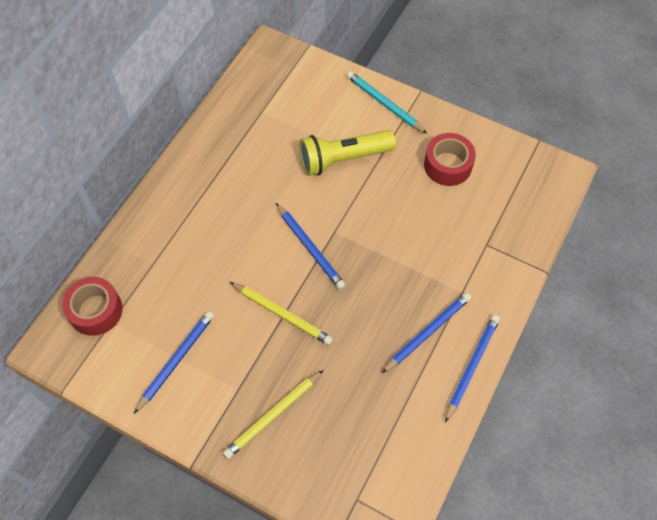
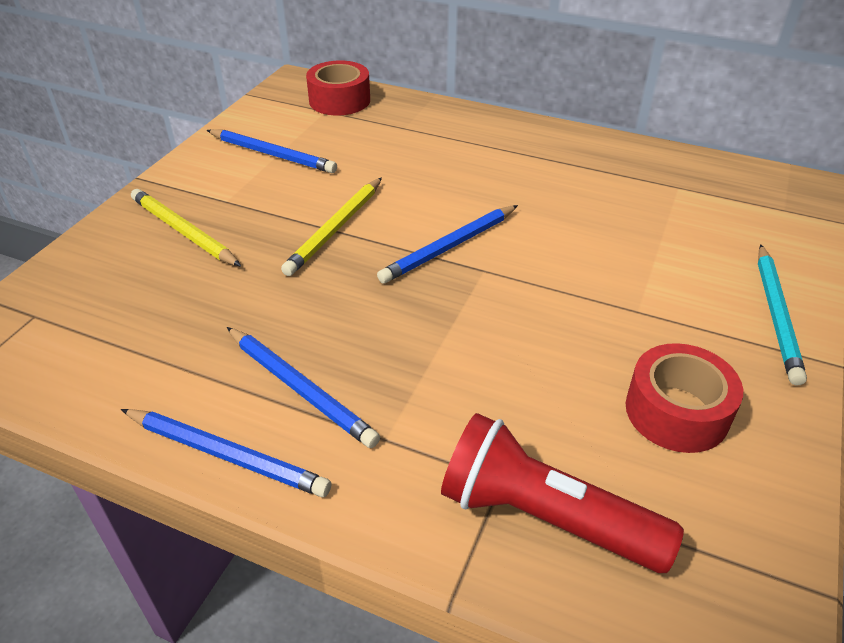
camera: 85 degrees right, 20 degrees down
yellow flashlight [300,130,396,176] -> none
turquoise pencil [346,71,427,134] -> turquoise pencil turned 150 degrees clockwise [758,244,807,385]
none -> red flashlight [441,413,684,573]

